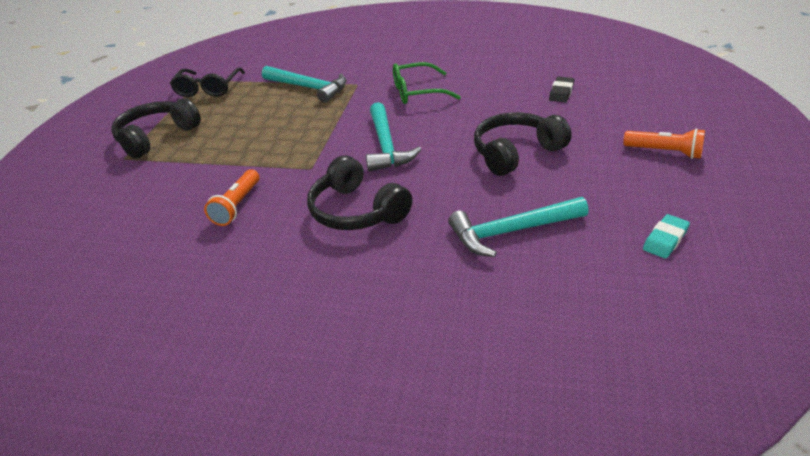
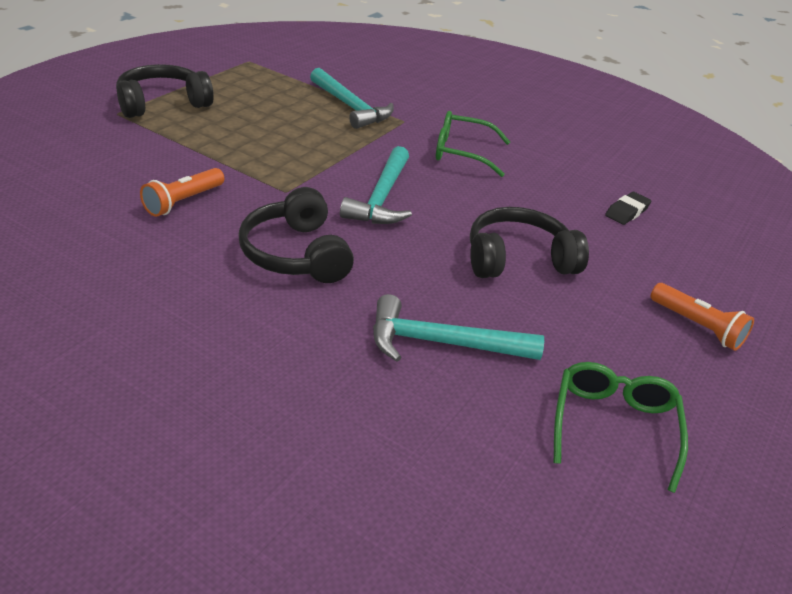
camera: 15 degrees right, 0 degrees up
black glasses [170,68,245,97] -> none
turquoise eraser [643,214,690,259] -> green glasses [554,362,688,493]

